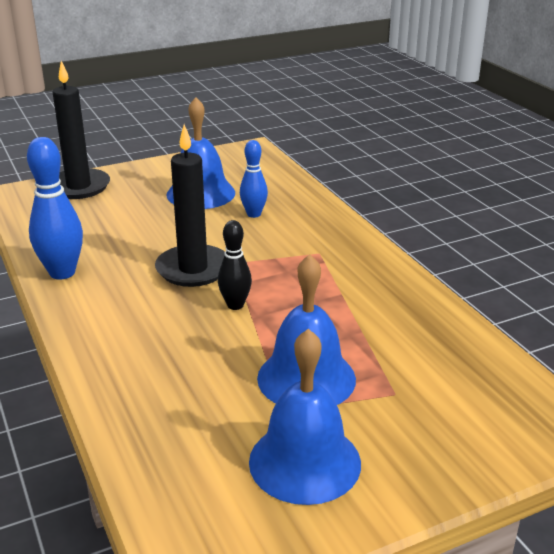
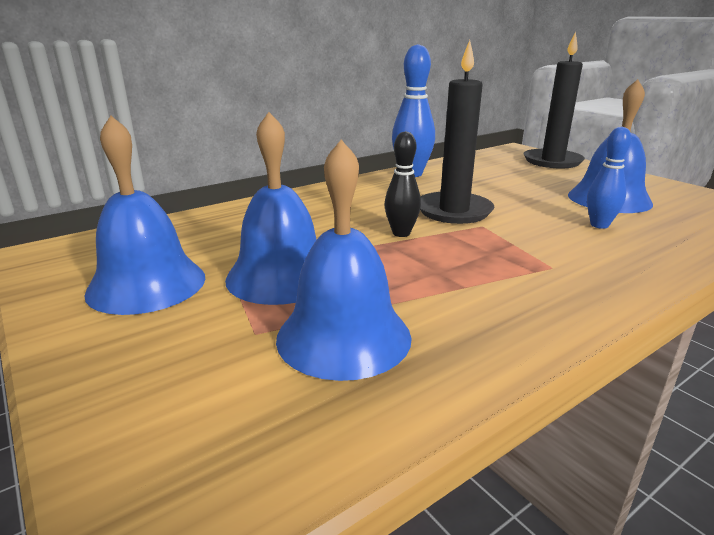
camera: 80 degrees right, 5 degrees down
none -> blue bell [276,139,412,381]

